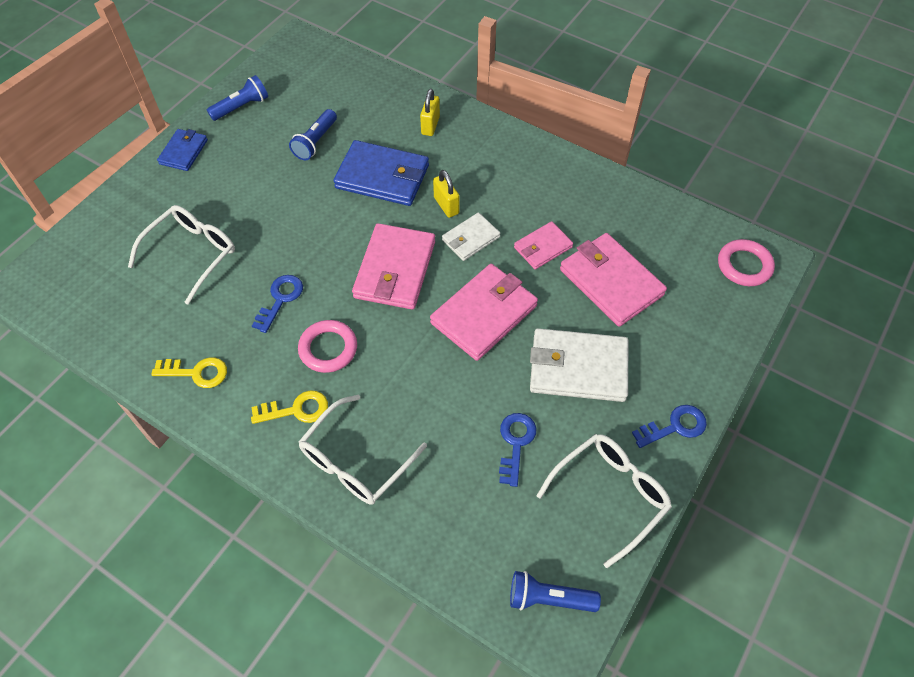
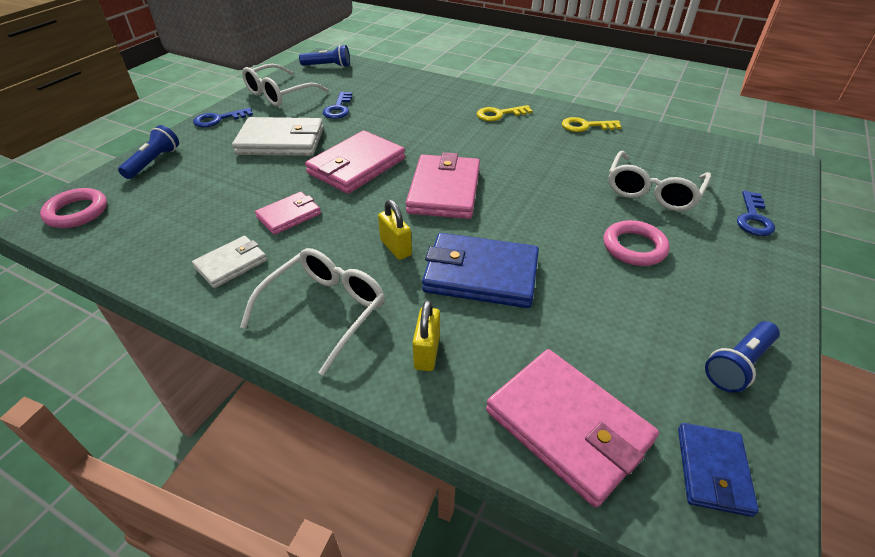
camera: 175 degrees right, 15 degrees down
blue wallet [157,129,208,171] -> blue wallet moved to [678,423,759,517]
blue key [252,275,303,333] -> blue key moved to [737,191,775,236]
blue flashlight [289,109,337,160] -> blue flashlight moved to [118,125,179,179]
pink ring [298,320,357,373] -> pink ring moved to [603,220,670,266]
white glasses [299,395,427,505] -> white glasses moved to [240,248,385,376]
white wallet [442,212,500,261] -> white wallet moved to [192,236,267,288]
pink wallet [560,233,667,327] -> pink wallet moved to [486,349,659,508]

